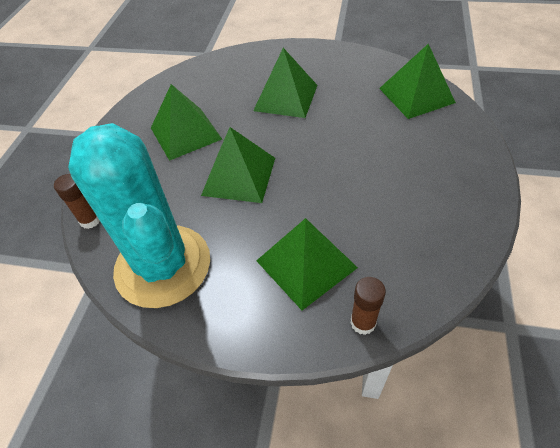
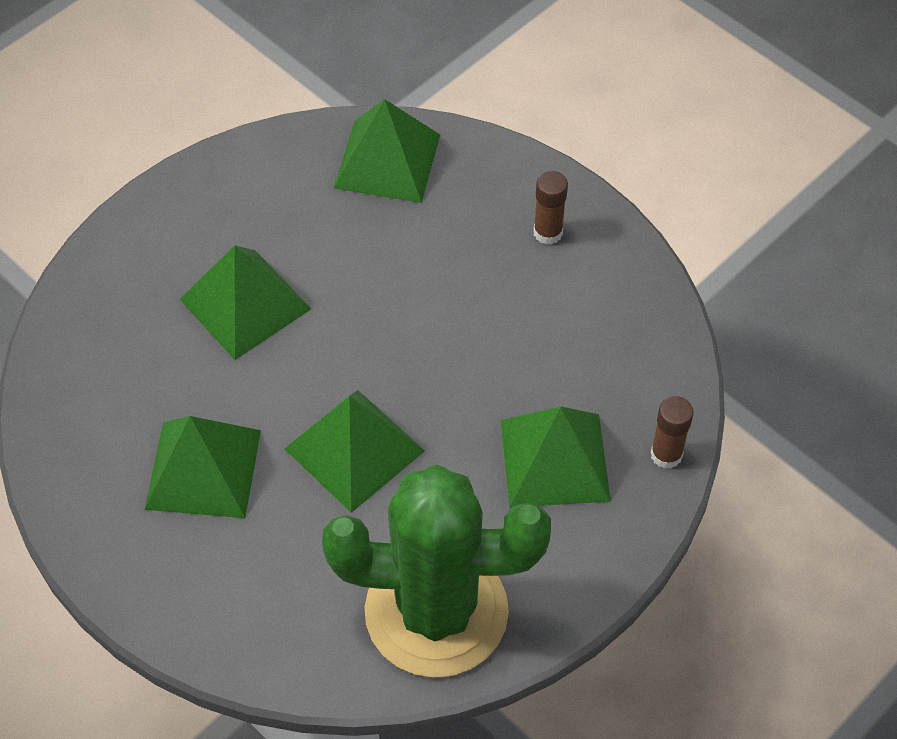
camera: 60 degrees left, 5 degrees up
brown glue stick [54,174,100,229] -> brown glue stick moved to [534,171,568,245]
turquoise cactus [68,123,210,308] -> green cactus [322,464,551,678]

